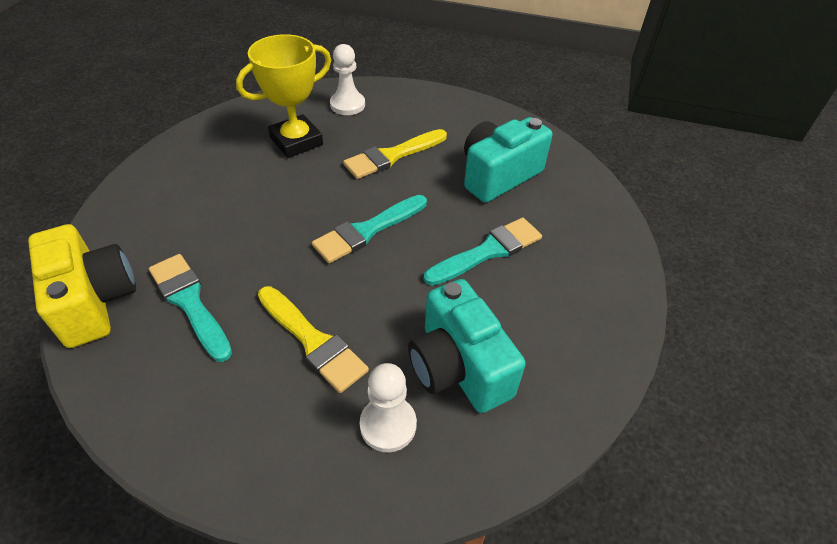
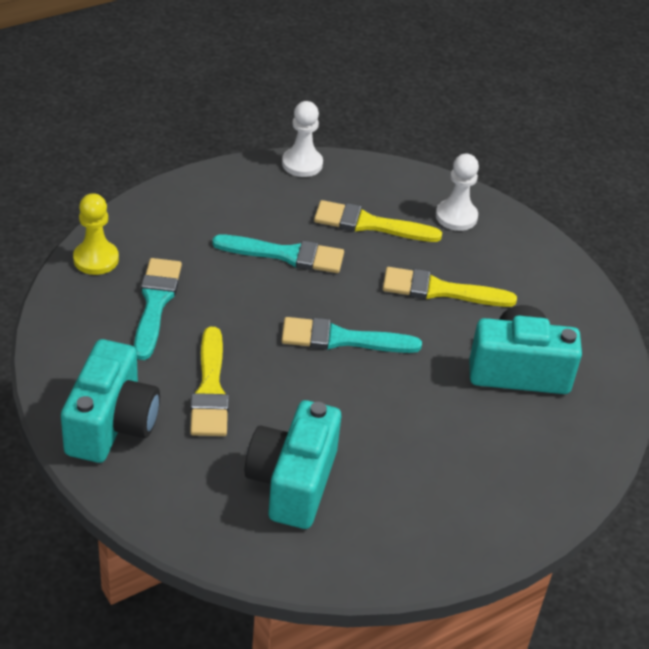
camera: 40 degrees right, 5 degrees down
yellow camera [28,224,136,348] -> yellow pawn [73,193,119,275]
yellow trophy [236,34,331,158] -> yellow brush [314,200,442,242]
white pawn [360,363,417,452] -> white pawn moved to [282,101,323,177]
turquoise brush [424,217,542,286] -> turquoise brush moved to [212,235,344,273]
none -> turquoise camera [61,339,160,463]

